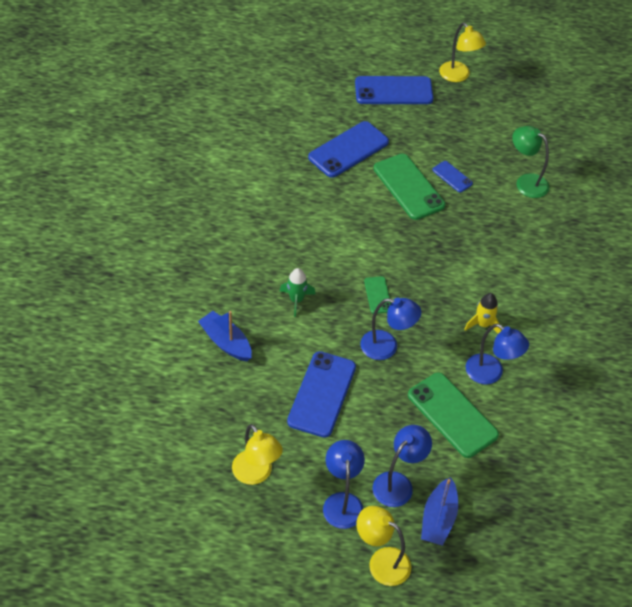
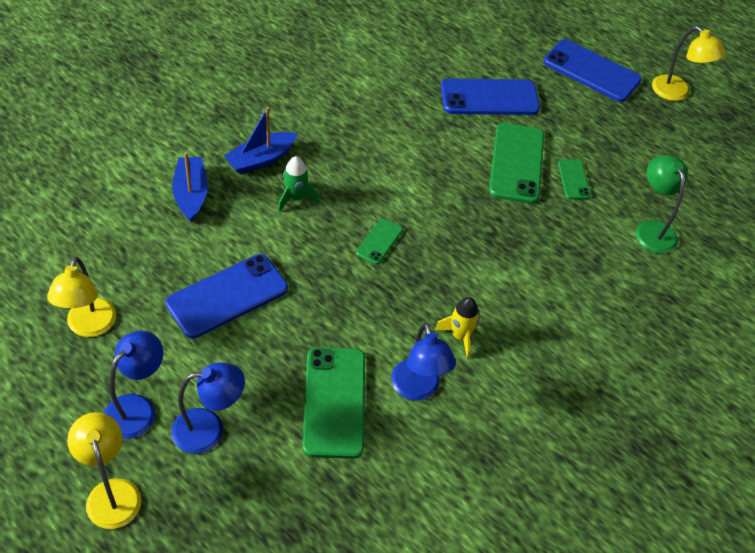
camera: 35 degrees right, 0 degrees up
blue lamp [360,298,421,360] -> none
blue boat [421,477,458,546] -> blue boat moved to [224,107,298,175]
blue phone [432,161,473,192] -> green phone [558,159,590,199]
yellow lamp [439,22,486,82] -> yellow lamp turned 45 degrees counterclockwise [652,26,726,101]

